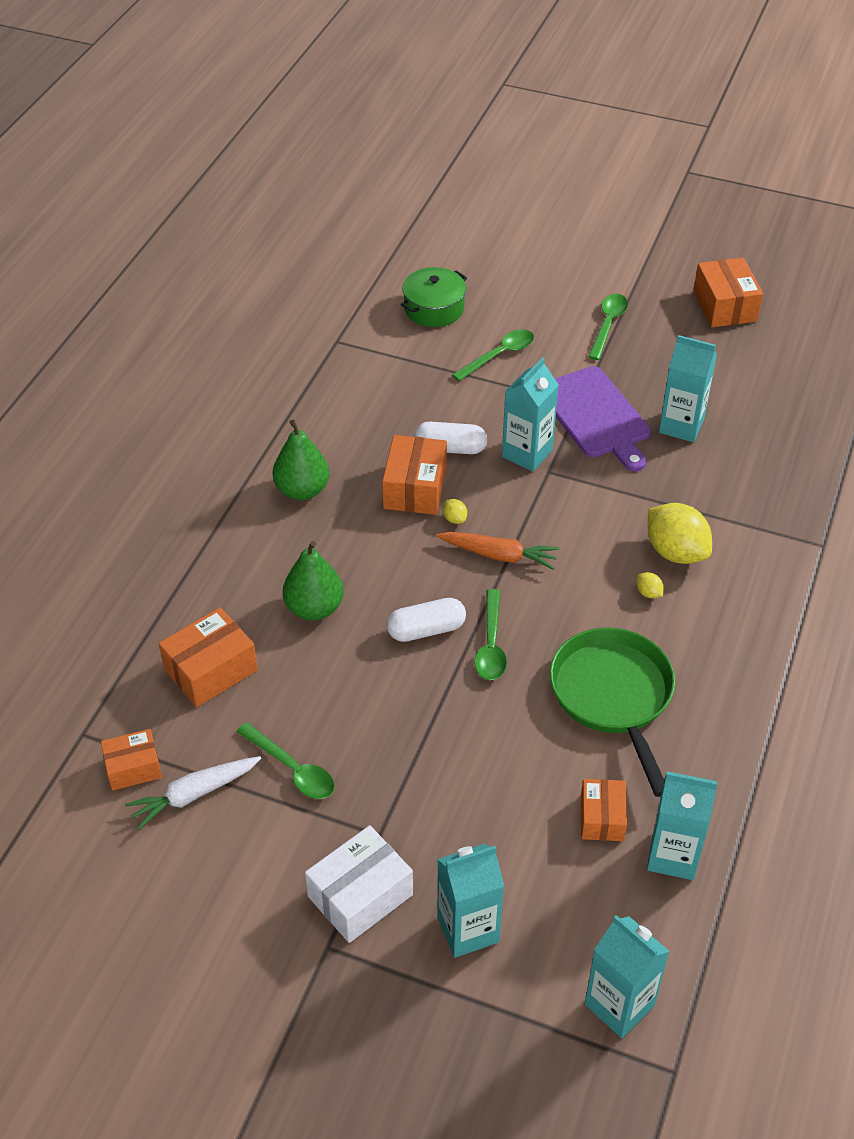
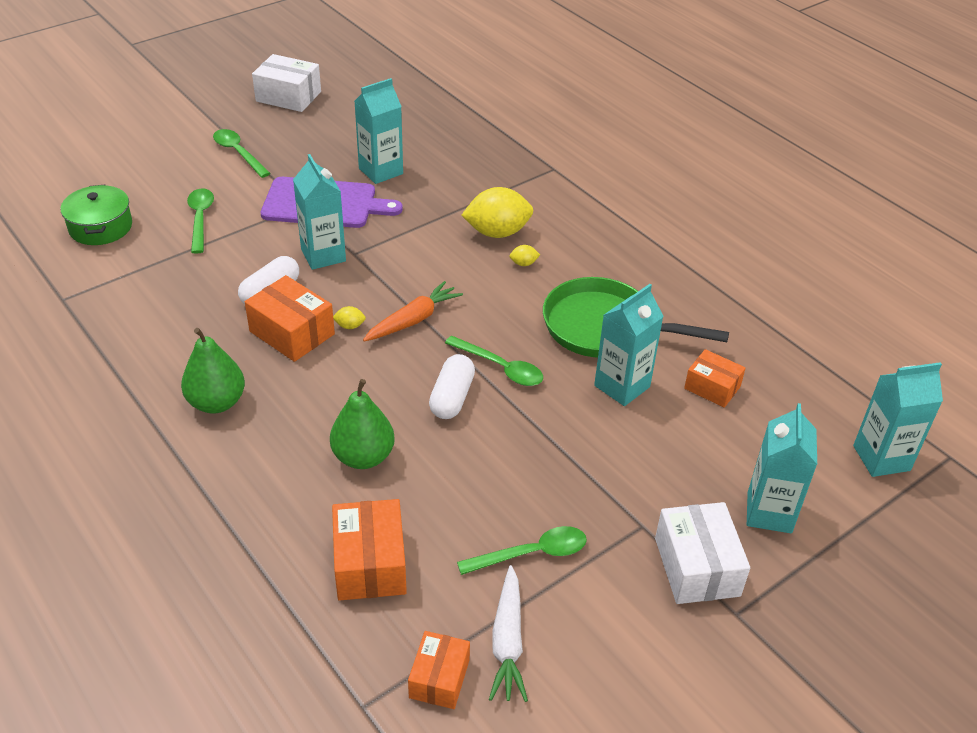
camera: 60 degrees left, 5 degrees down
turquoise carton [647,771,718,880] -> turquoise carton moved to [594,284,664,406]
orange box [693,258,763,327] -> white box [252,54,321,112]

